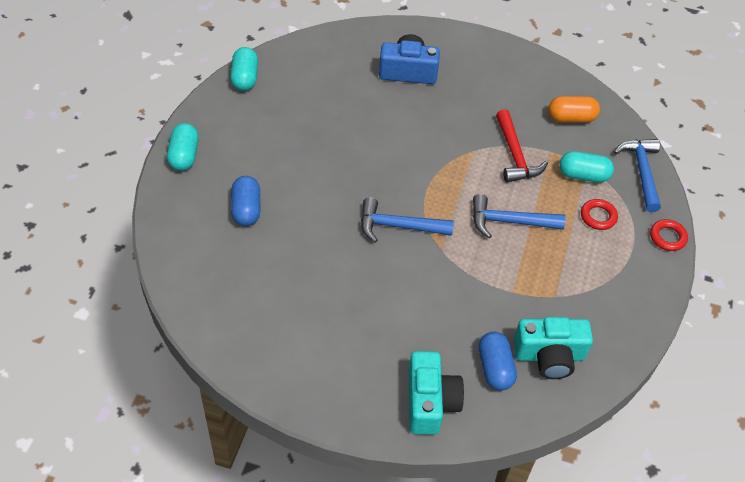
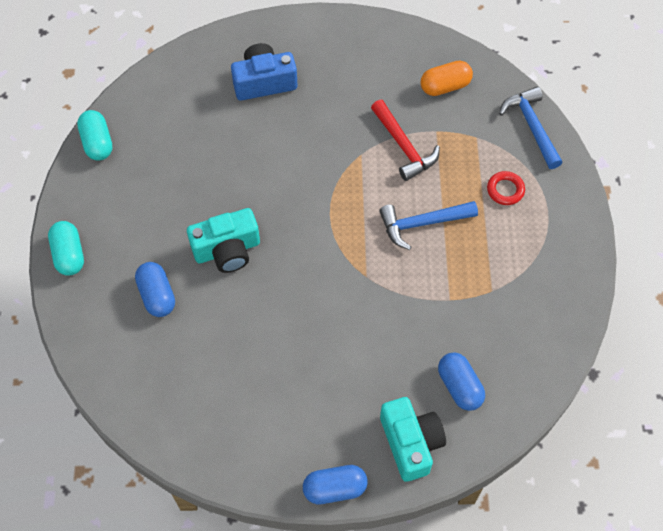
camera: 15 degrees left, 10 degrees up
blue hammer [361,197,454,242] -> none
turquoise camera [514,317,593,379] -> turquoise camera moved to [187,208,260,273]
turquoise capsule [559,151,614,183] -> none
red ring [650,219,688,251] -> none
none -> blue capsule [303,465,368,504]

